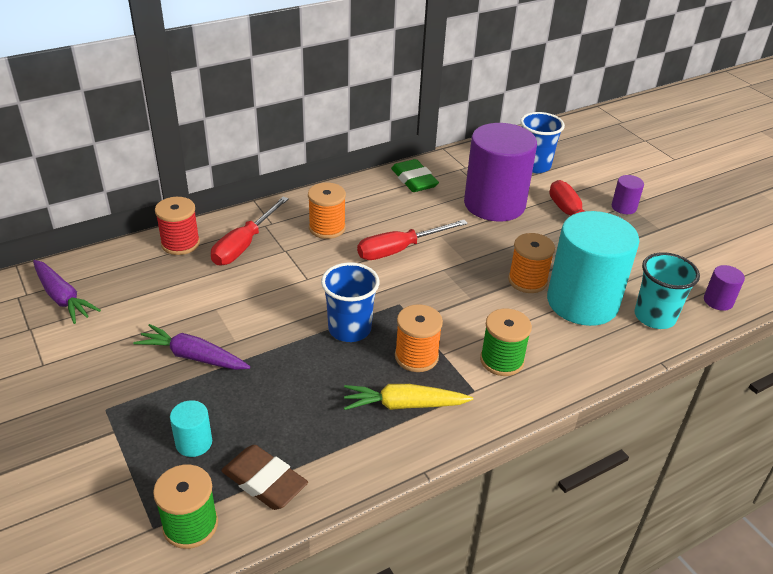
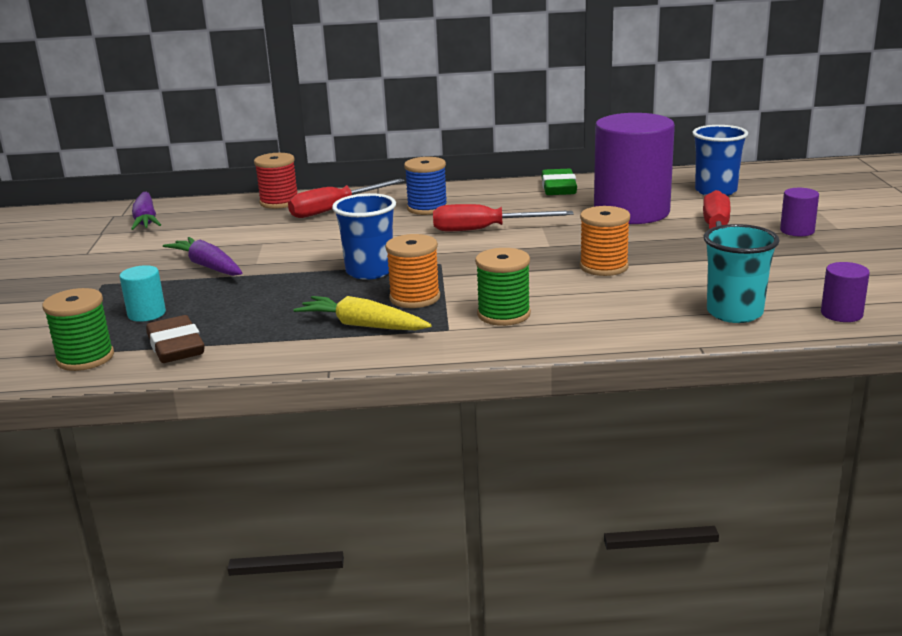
camera: 30 degrees right, 15 degrees down
orange spool [308,183,346,239] -> blue spool [404,157,448,215]
turquoise cylinder [547,211,639,326] -> none

